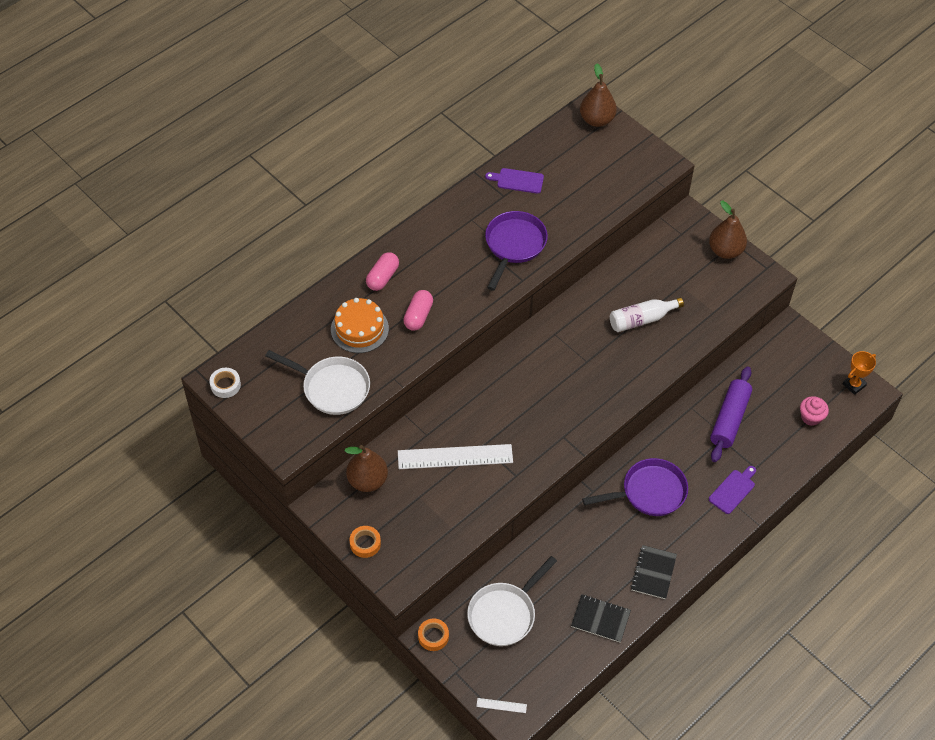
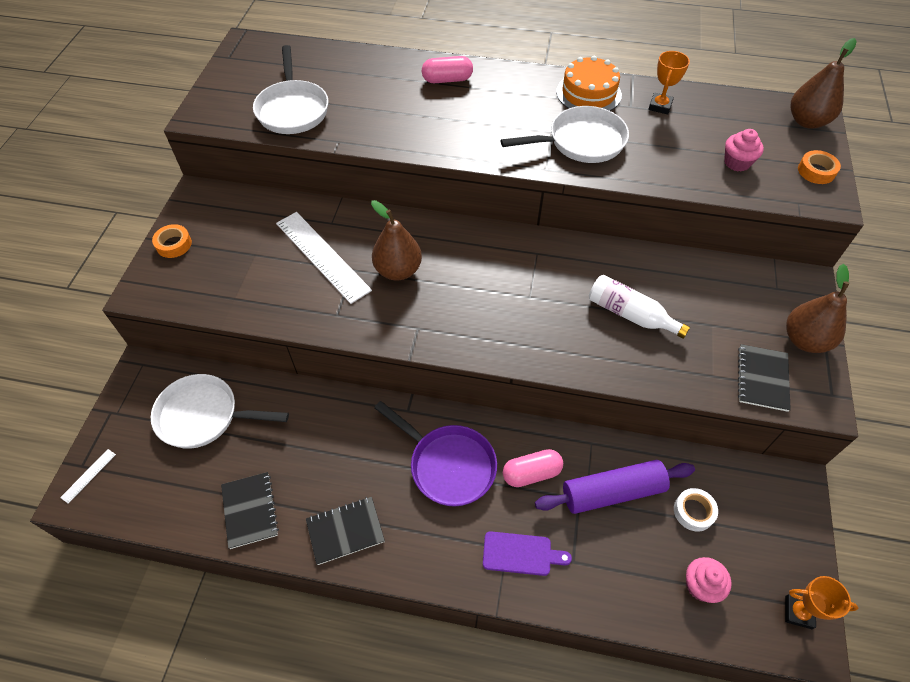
camera: 55 degrees right, 0 degrees up
white tape [209,368,241,398] -> white tape moved to [674,488,718,531]
orange cake [331,298,389,353] -> orange cake moved to [556,56,622,111]
brown pear [345,445,388,492] -> brown pear moved to [371,200,422,280]
pink capsule [403,290,433,331] -> pink capsule moved to [503,449,563,487]
orange tape [418,618,449,651] -> orange tape moved to [798,150,841,184]
white ruler [476,698,527,713] -> white ruler turned 60 degrees clockwise [60,449,116,504]
purple cutting board [485,168,544,194] -> orange trophy [648,51,690,114]
purple pan [485,211,548,290] -> white pan [501,106,629,163]
none -> pink cupcake [724,129,764,172]
none -> black notebook [738,344,791,412]

